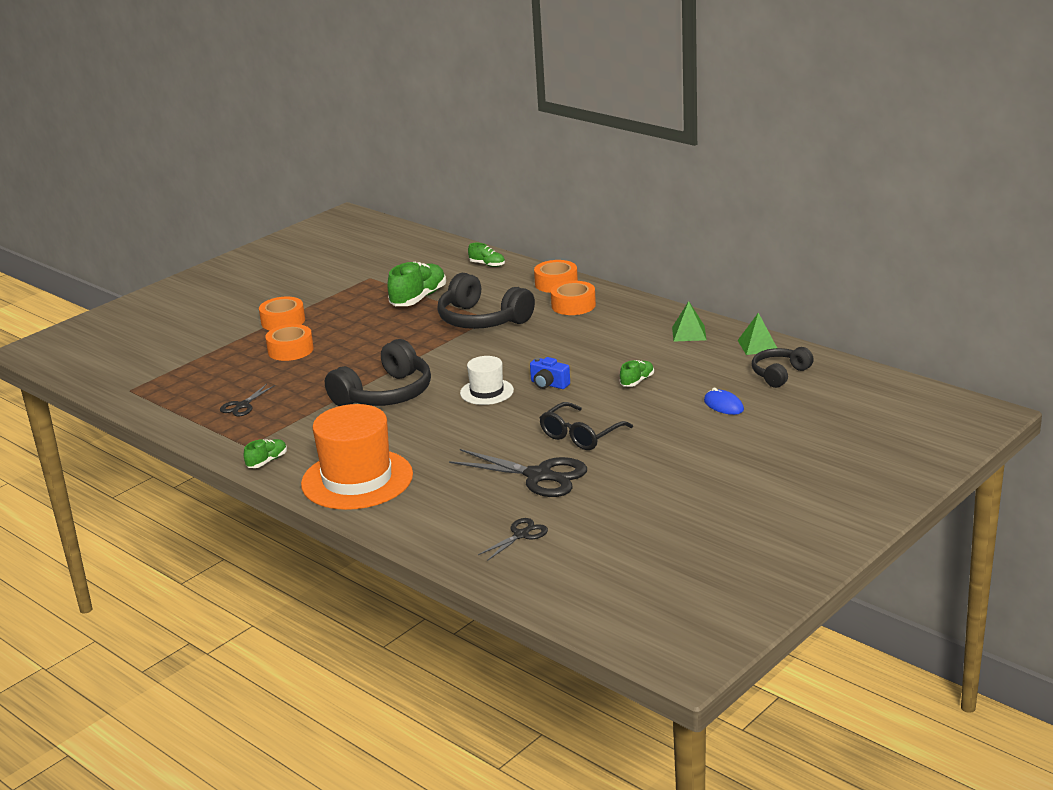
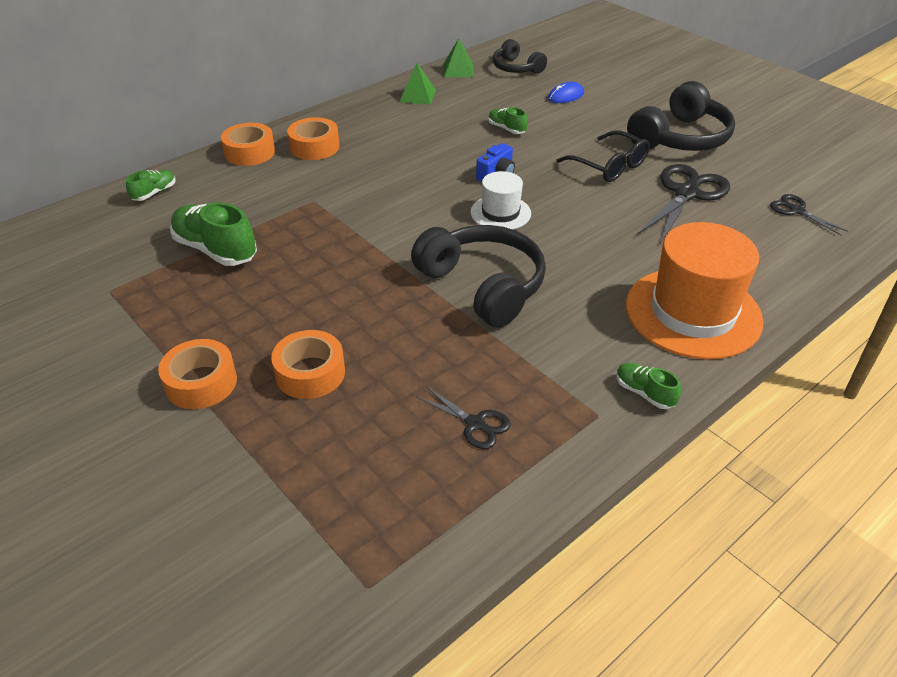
camera: 85 degrees left, 15 degrees up
black headphones [437,273,535,329] -> black headphones moved to [627,81,735,151]

